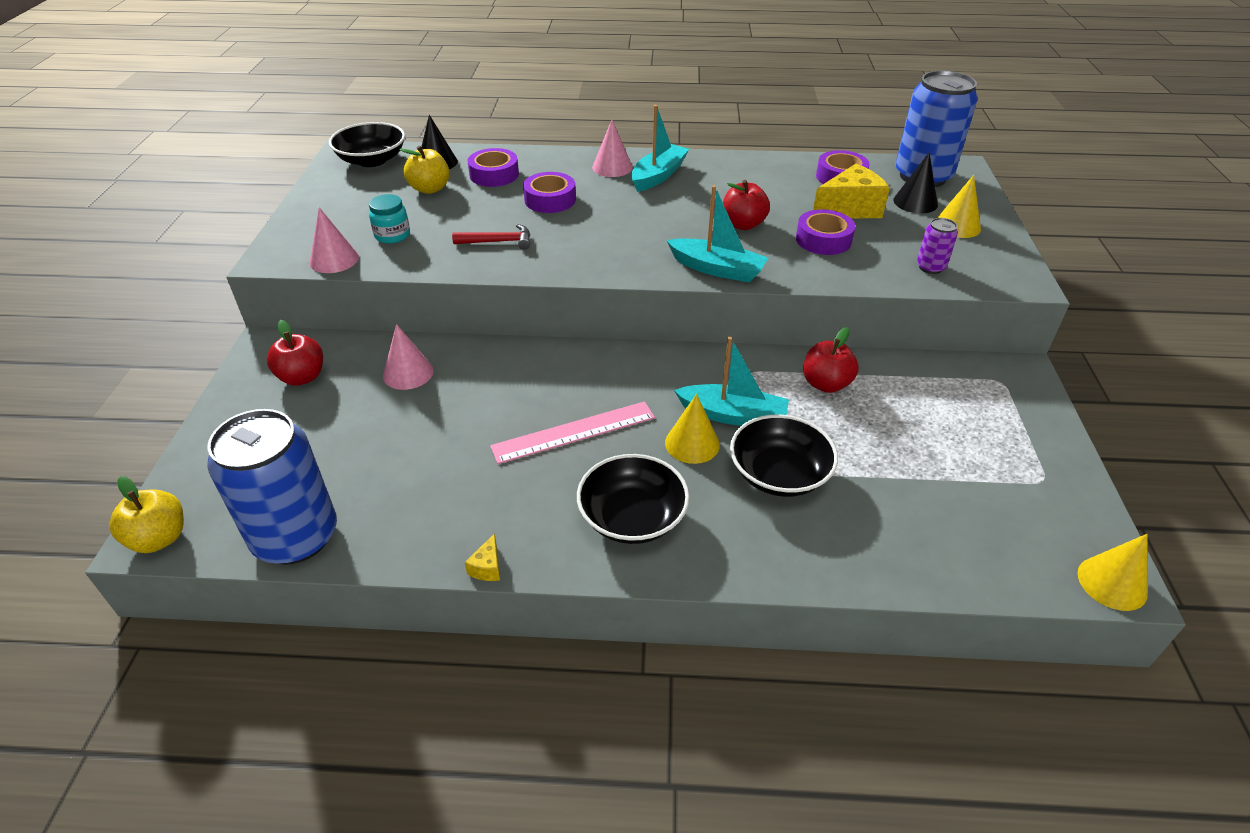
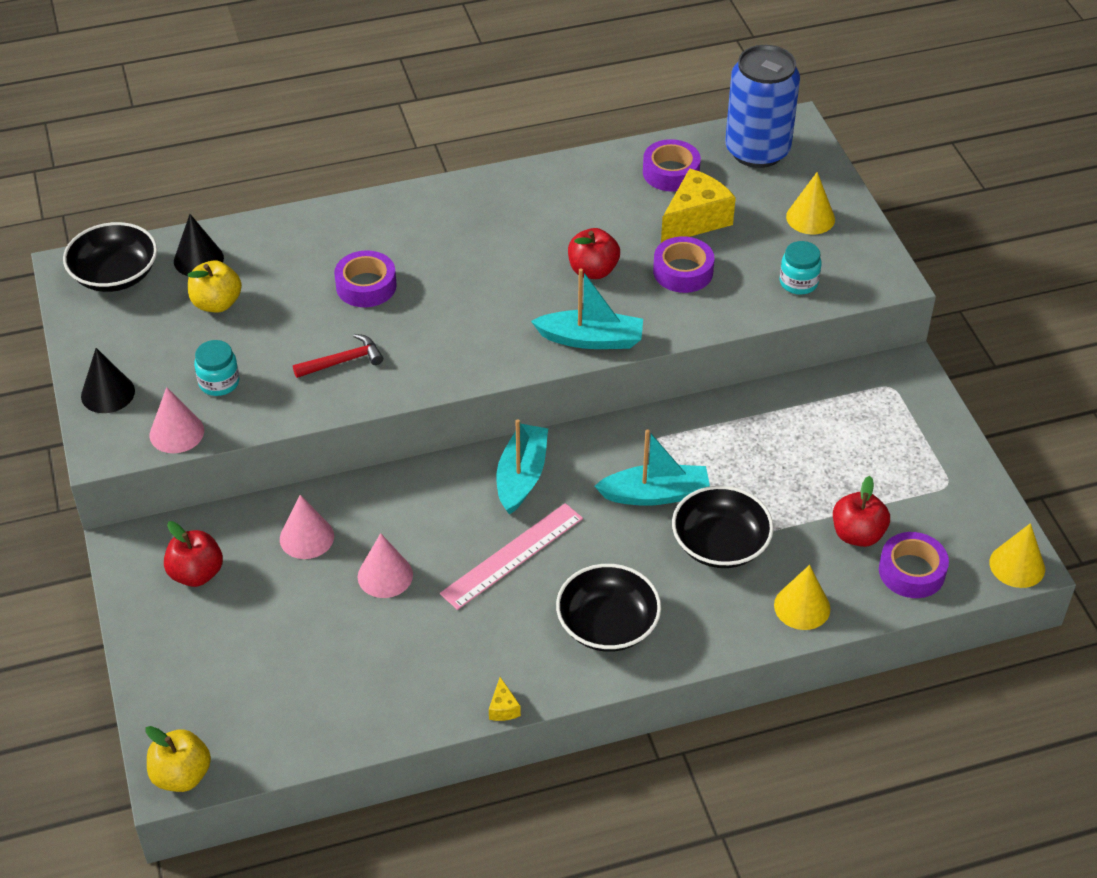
camera: 20 degrees left, 5 degrees up
blue can [207,409,337,565] -> none
purple tape [467,148,519,187] -> purple tape moved to [879,532,949,598]
pink cone [592,120,633,177] -> pink cone moved to [358,533,413,598]
turquoise boat [631,105,689,192] -> turquoise boat moved to [496,419,548,515]
yellow cone [665,394,720,464] -> yellow cone moved to [774,565,830,630]
red apple [803,327,859,393] -> red apple moved to [833,476,890,547]
black cone [893,153,938,213] -> black cone moved to [81,348,135,413]
purple can [917,218,958,274] -> turquoise jar [780,241,822,295]

